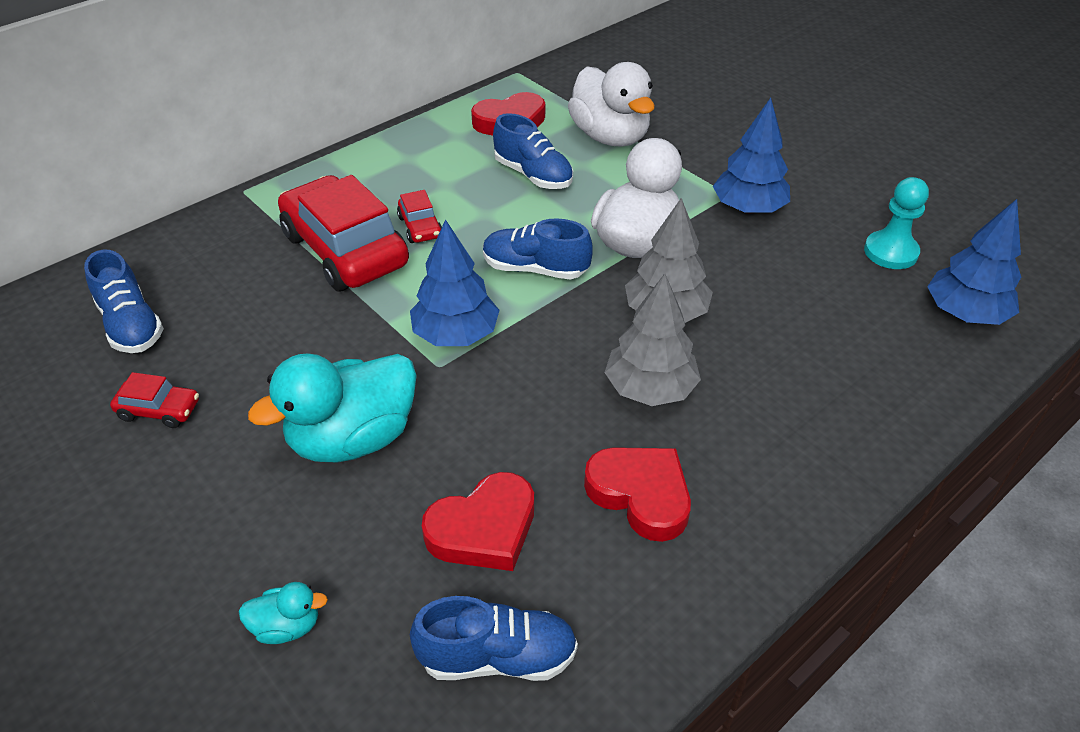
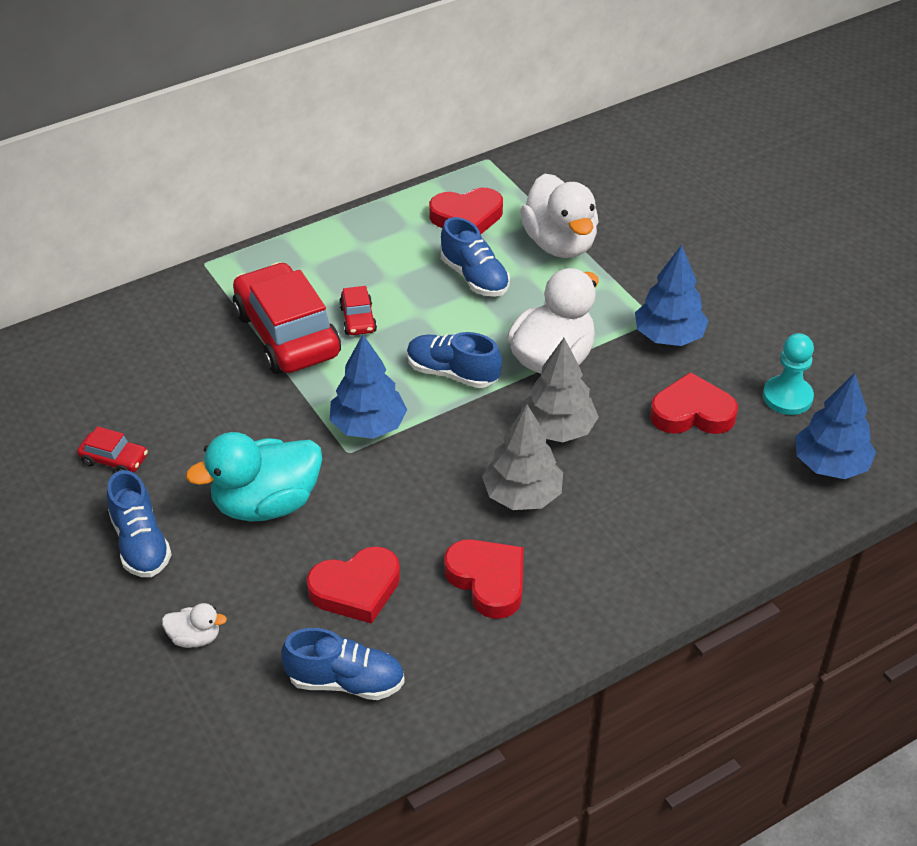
camera: 10 degrees right, 0 degrees up
blue shoe [84,249,164,353] -> blue shoe moved to [107,470,172,577]
turquoise duck [238,582,328,644] -> white duck [162,603,227,648]
none -> red heart [650,372,738,434]

